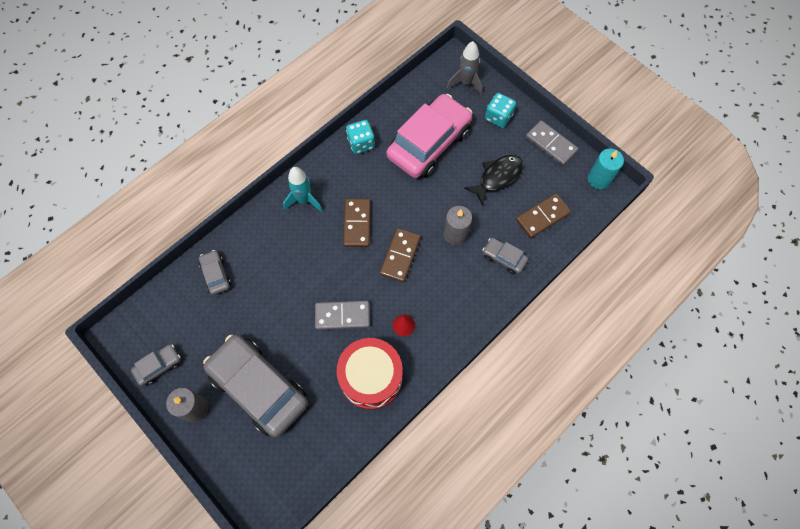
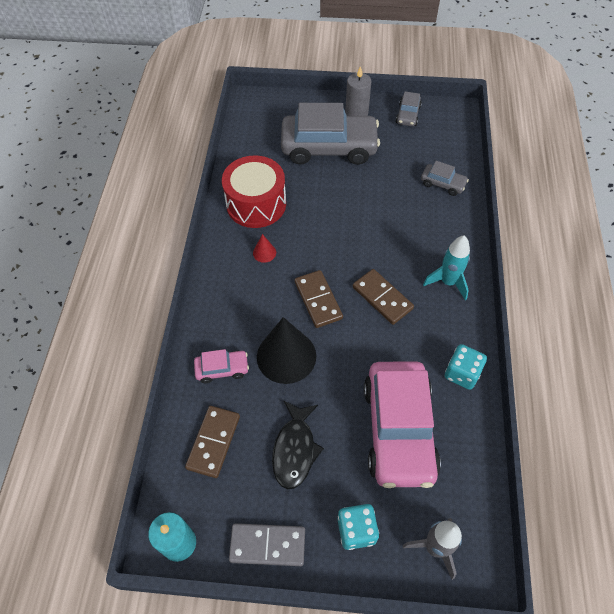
camera: 140 degrees right, 10 degrees down
grey domino [315,301,370,330] -> none
grey candle [444,206,472,246] -> black cone [257,317,316,384]
grey car [482,238,528,275] -> pink car [194,349,249,383]

